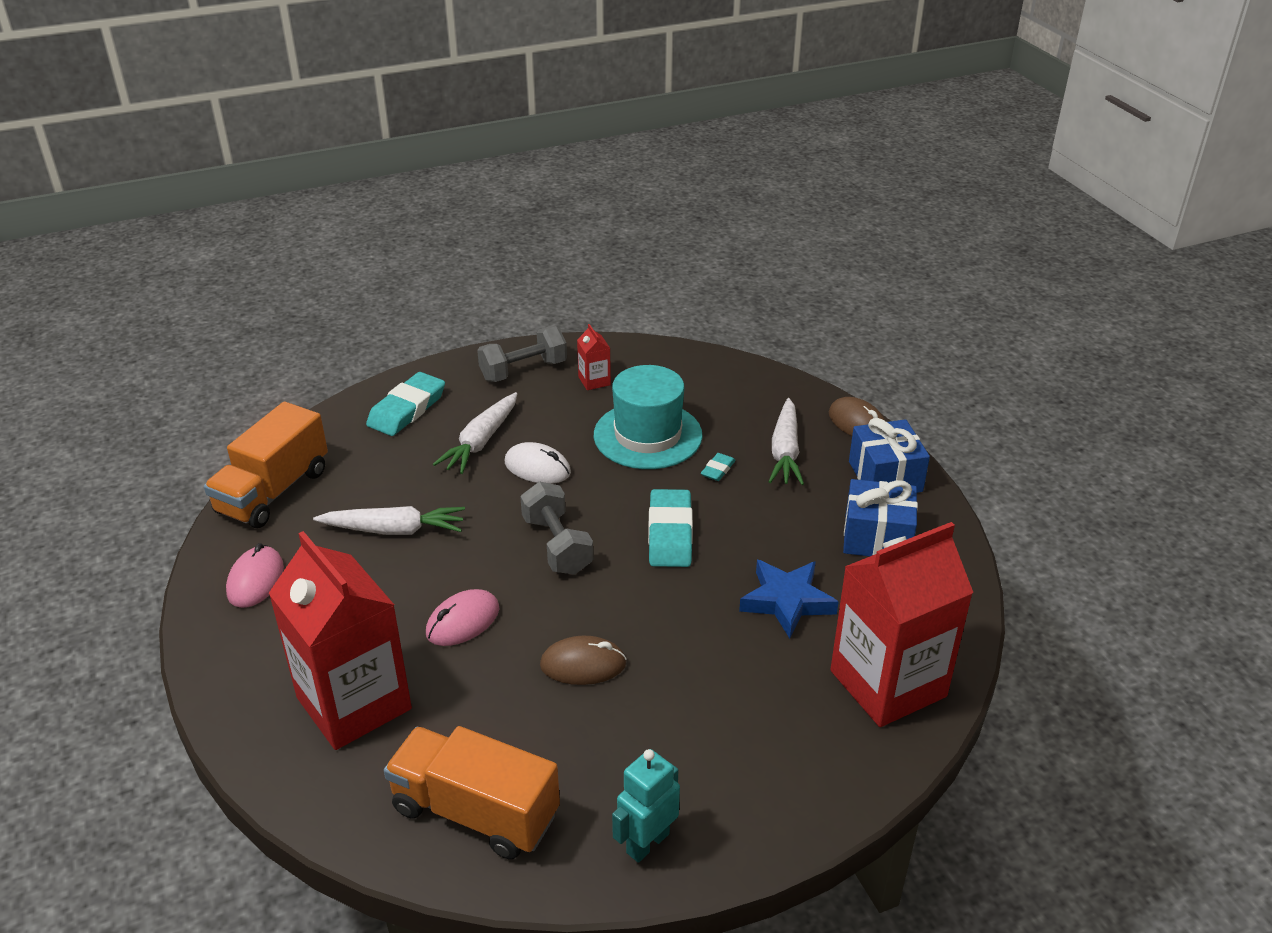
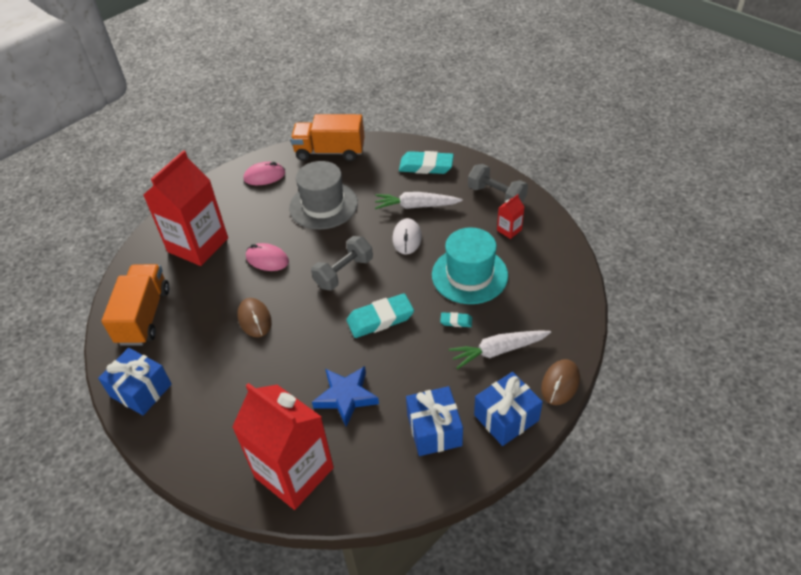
camera: 70 degrees right, 10 degrees up
white carrot [313,506,465,535] -> grey hat [289,161,358,229]
turquoise robot [612,749,680,863] -> blue gift [98,348,172,415]

